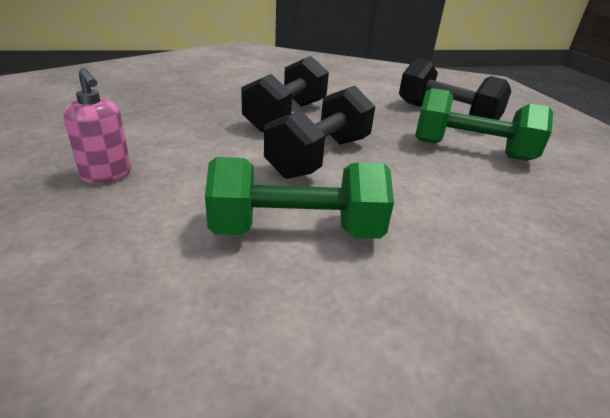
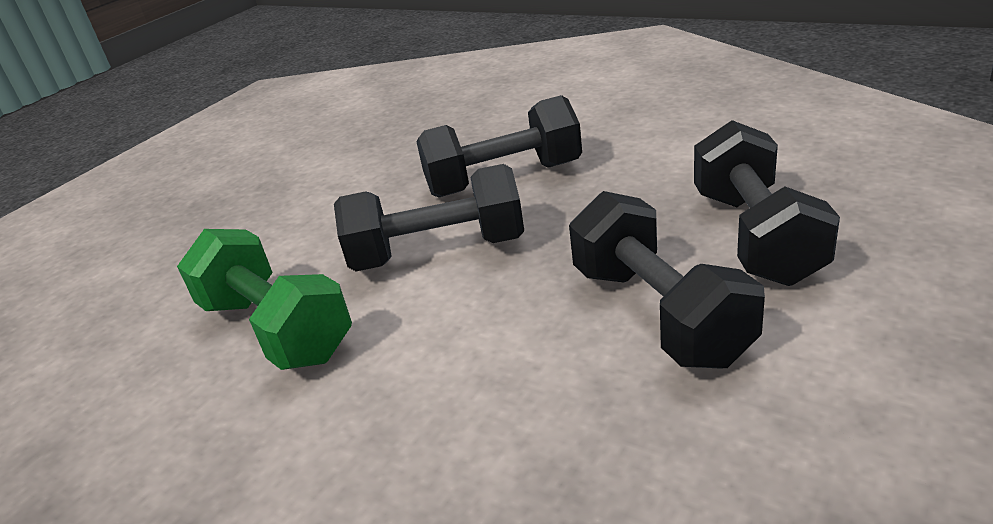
camera: 55 degrees right, 0 degrees up
pink soap dispenser [63,68,131,184] -> none
green dumbbell [415,88,553,161] -> black dumbbell [569,191,765,369]

